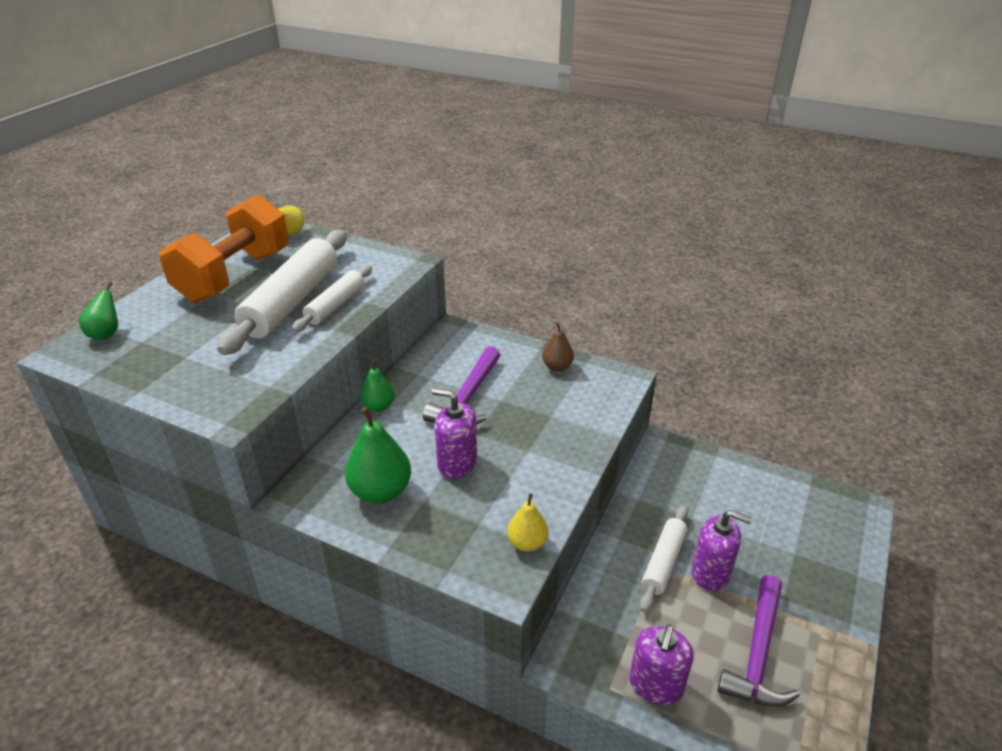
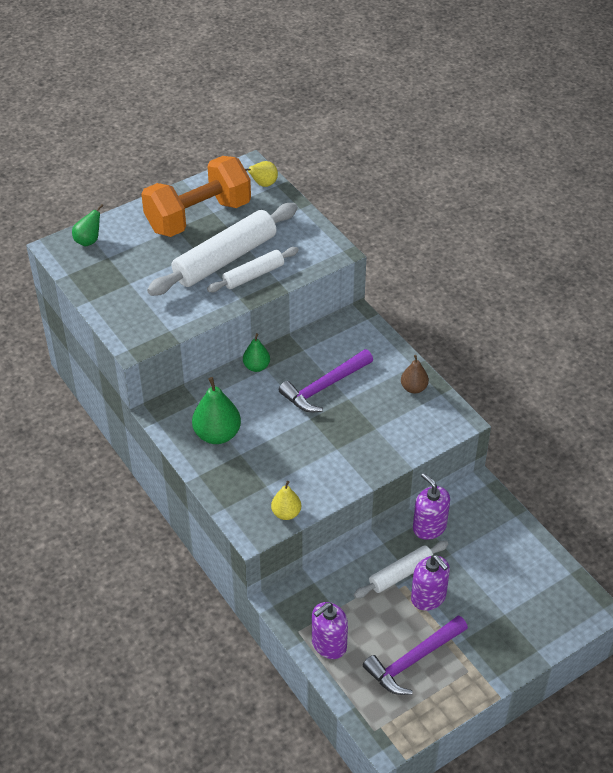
camera: 30 degrees right, 10 degrees up
purple soap dispenser [432,388,477,479] -> purple soap dispenser moved to [413,473,450,540]

